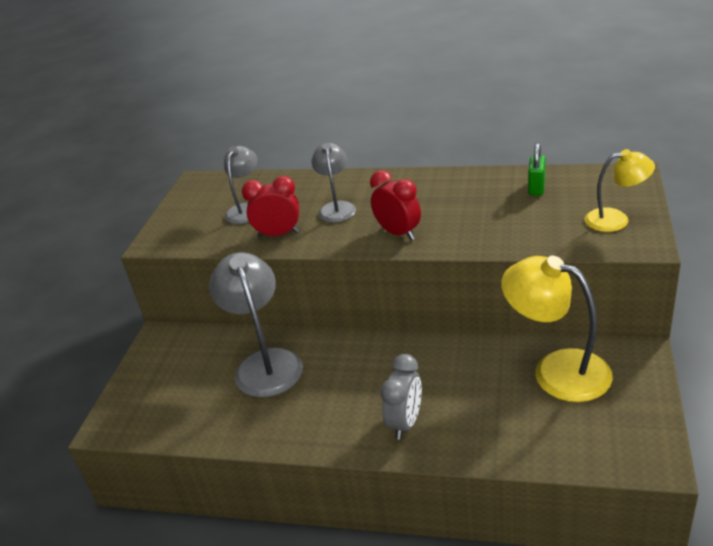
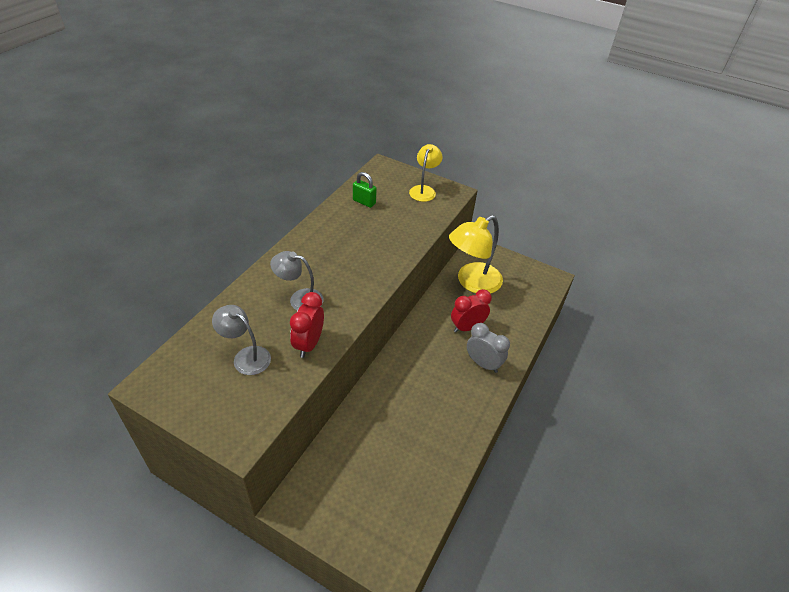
camera: 80 degrees left, 10 degrees up
grey lamp [209,252,303,398] -> none
red clock [370,170,421,240] -> red clock moved to [451,289,492,333]

